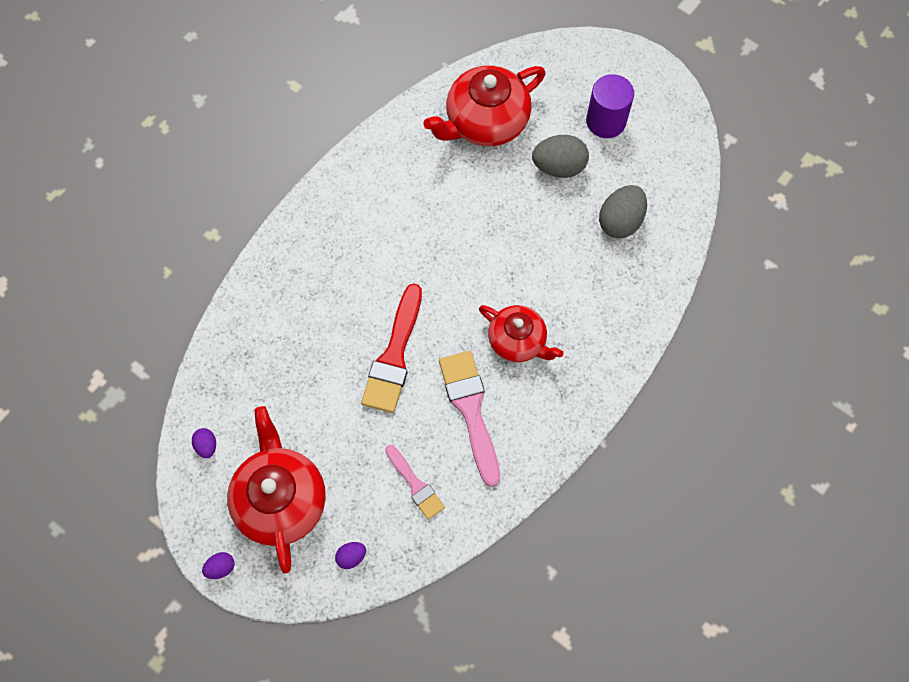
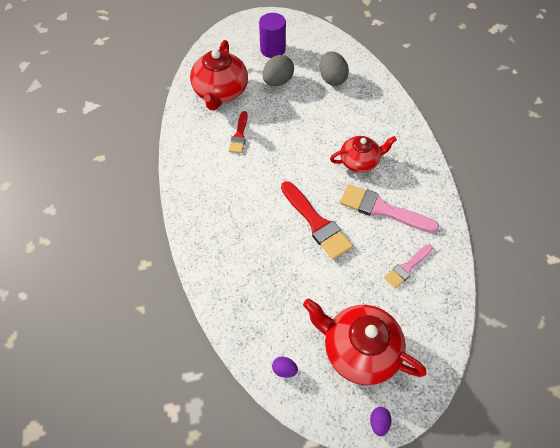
camera: 50 degrees left, 10 degrees down
purple egg [335,542,366,569] -> none
pink brush [385,445,445,520] -> pink brush turned 135 degrees clockwise [384,244,433,288]
none -> red brush [229,111,248,153]

